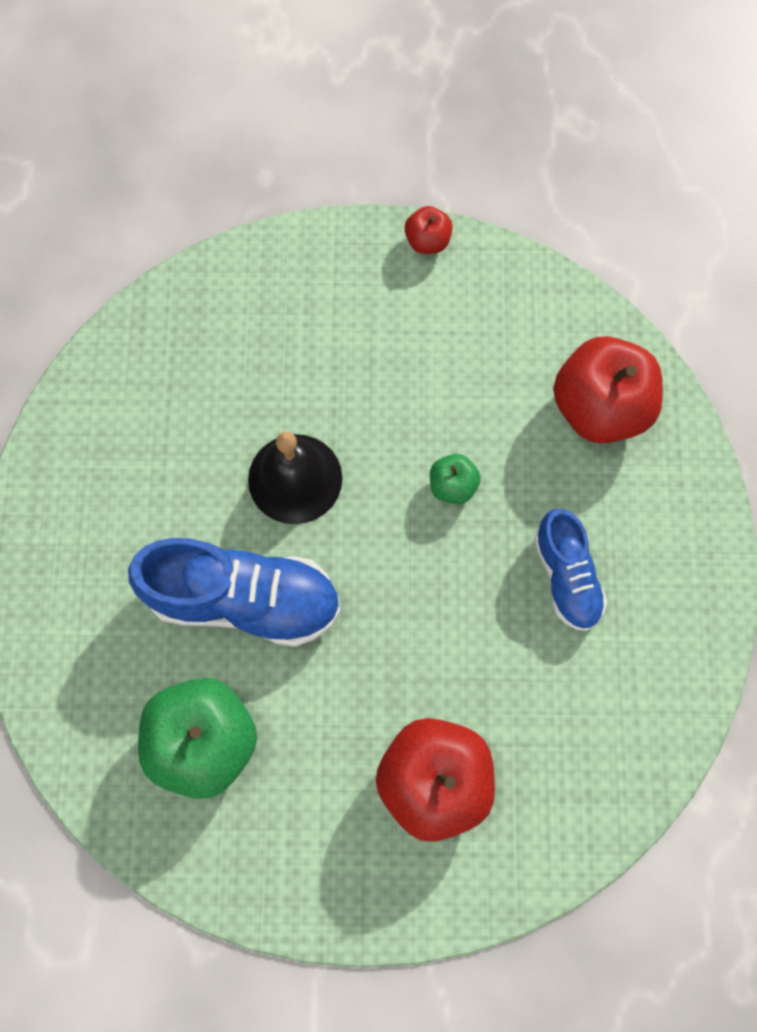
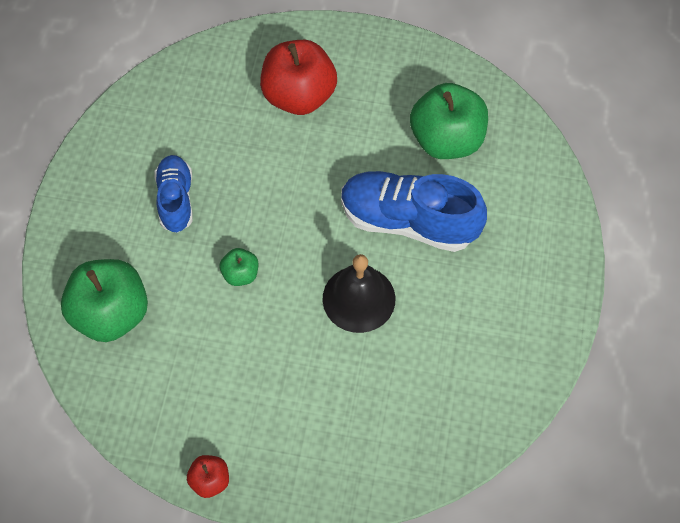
camera: 170 degrees left, 10 degrees down
red apple [553,336,663,444] -> green apple [61,259,148,342]

